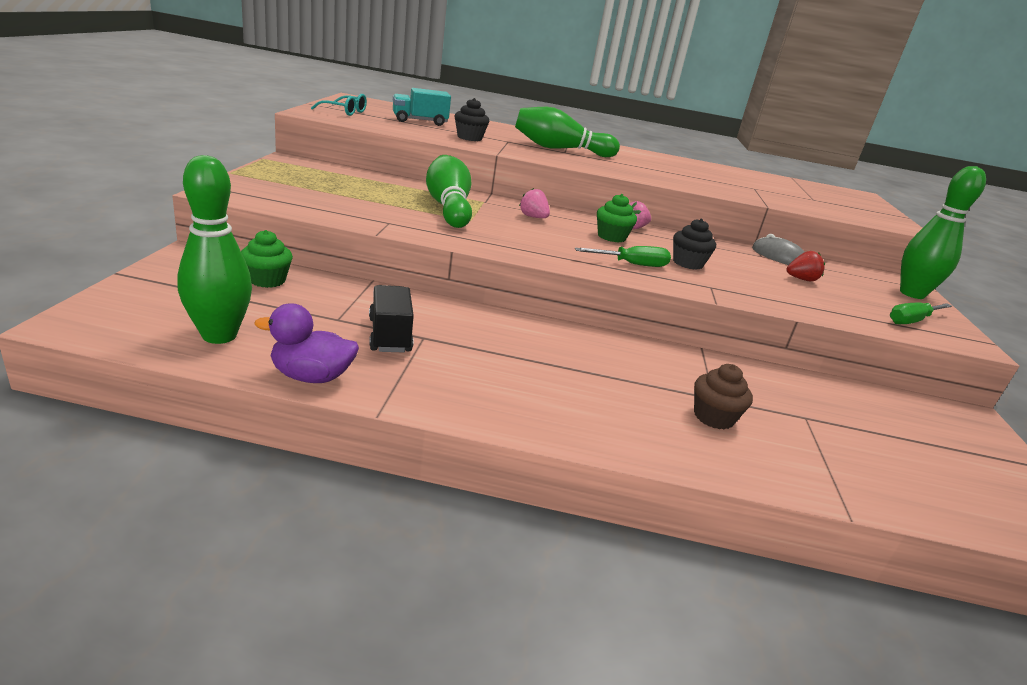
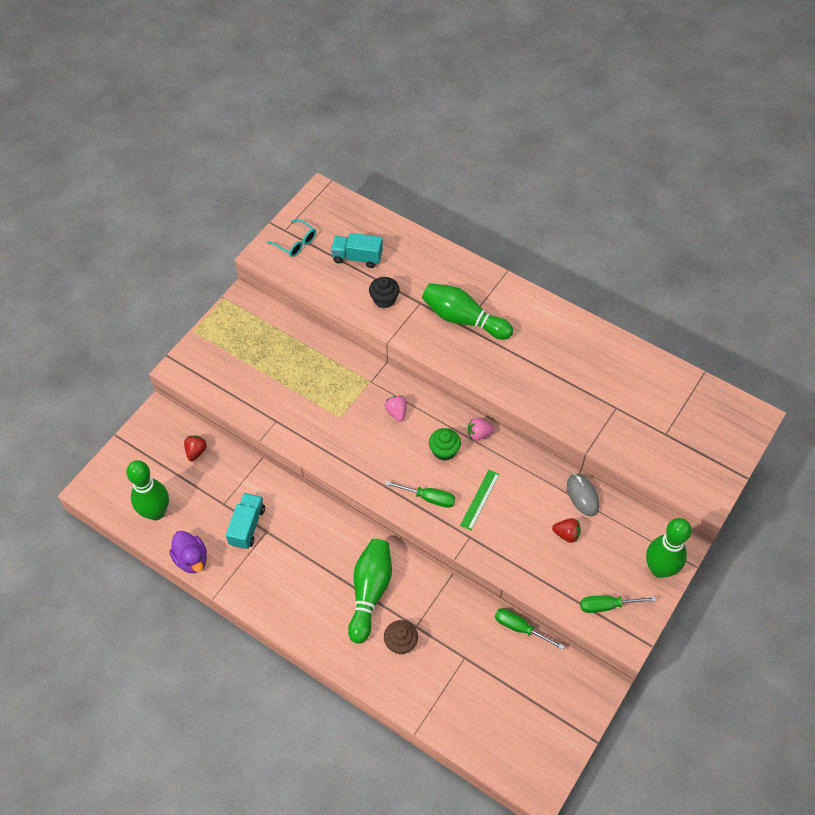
camera: 30 degrees right, 30 degrees up
green cupcake [241,230,293,288] -> red strawberry [184,435,207,461]
purple duck [254,303,359,383] -> purple duck turned 150 degrees counterclockwise [169,531,207,573]
black truck [369,285,414,352] -> turquoise truck [226,493,265,549]
green bowling pin [426,155,472,228] -> green bowling pin moved to [348,539,392,644]
black cupcake [673,219,716,270] -> green ruler [460,470,500,531]
none -> green screwdriver [495,608,564,650]

